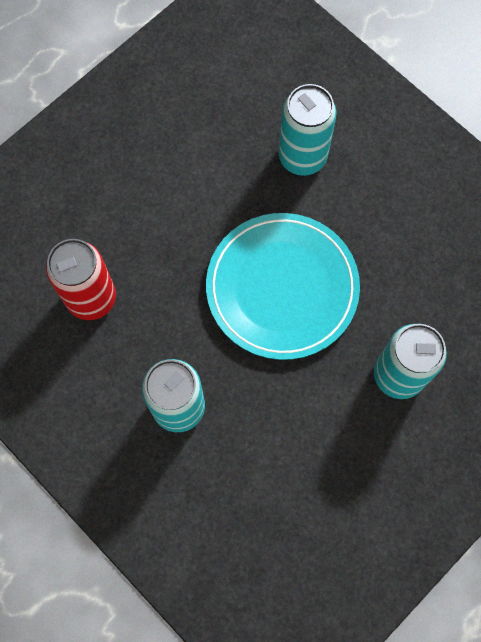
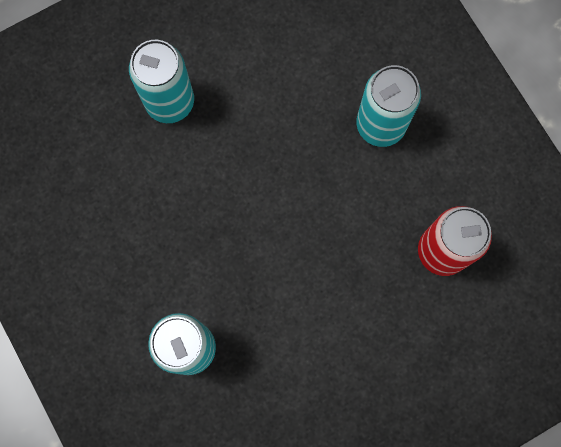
camera: 165 degrees left, 5 degrees up
turquoise plate [206,213,360,360] -> none

